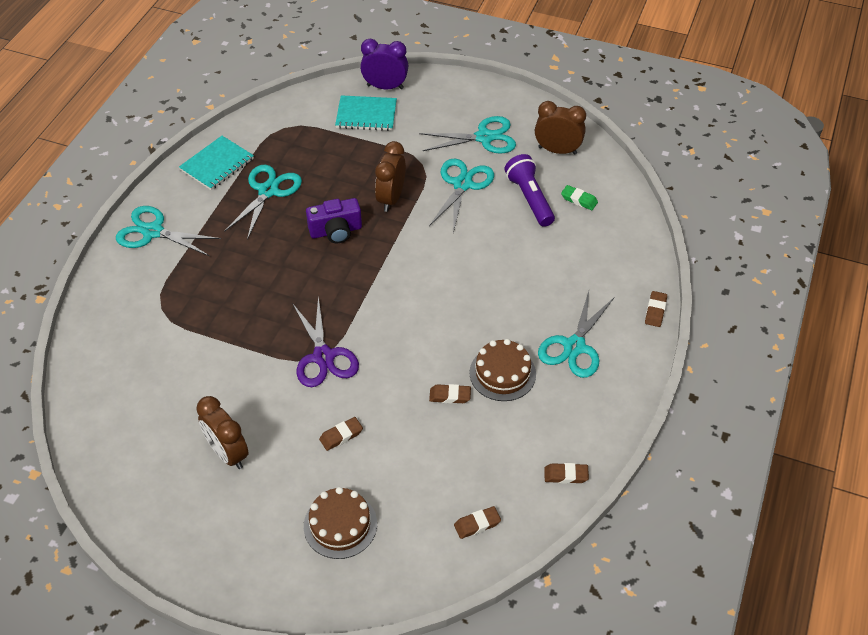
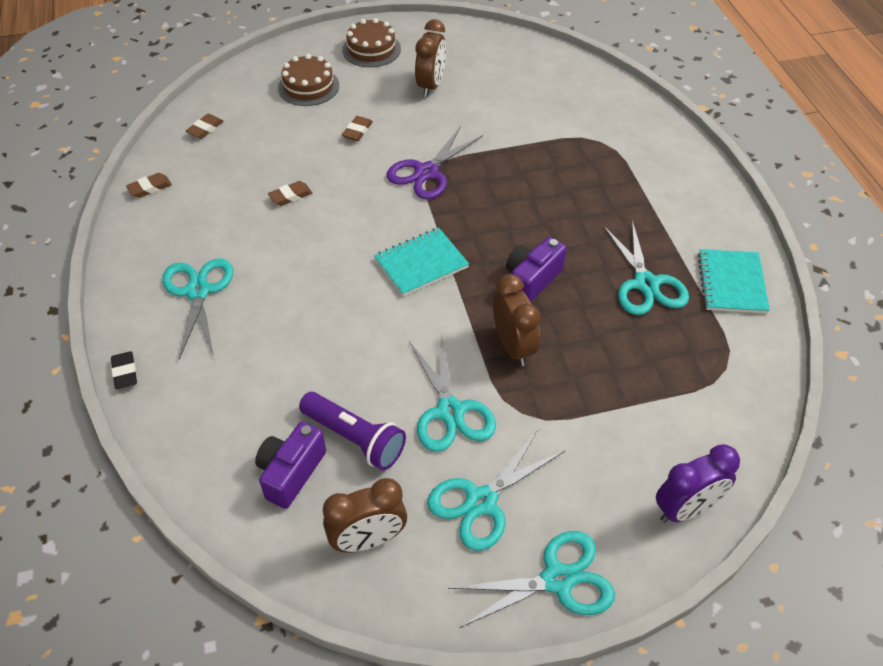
camera: 145 degrees right, 0 degrees up
turquoise scissors [116,206,221,256] -> turquoise scissors moved to [448,531,615,628]
brown clock [196,396,249,469] -> brown clock turned 90 degrees clockwise [415,19,446,97]
purple scissors [292,296,359,387] -> purple scissors turned 90 degrees counterclockwise [387,126,483,199]
turquoise notebook [335,95,397,131] -> turquoise notebook moved to [374,228,469,296]
brown cake [469,339,536,401] -> brown cake moved to [342,18,401,67]
green eraser [561,185,598,210] -> purple camera [255,422,326,509]
brown eraser [645,291,667,327] -> black eraser [111,352,137,389]

